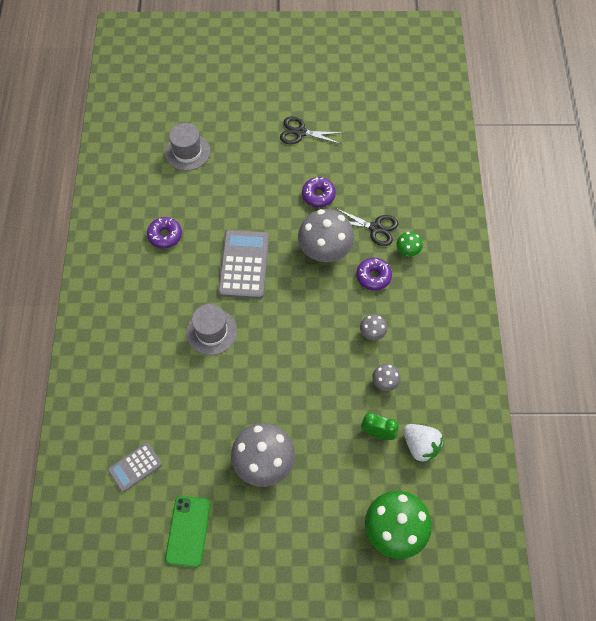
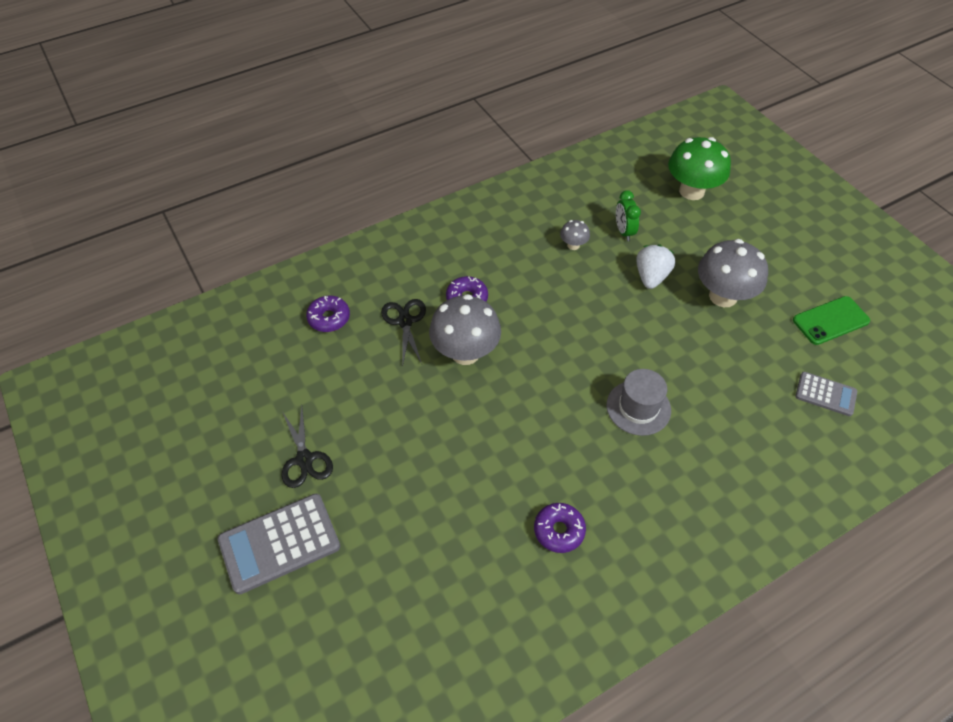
camera: 120 degrees left, 10 degrees down
grey hat [165,123,210,171] -> none
grey calculator [218,230,269,299] -> grey calculator moved to [218,494,340,594]
purple donut [302,177,336,207] -> purple donut moved to [306,296,350,332]
grey mushroom [360,314,387,341] -> none
green mushroom [397,232,423,256] -> none
white strawberry [403,424,443,463] -> white strawberry moved to [636,245,675,289]

